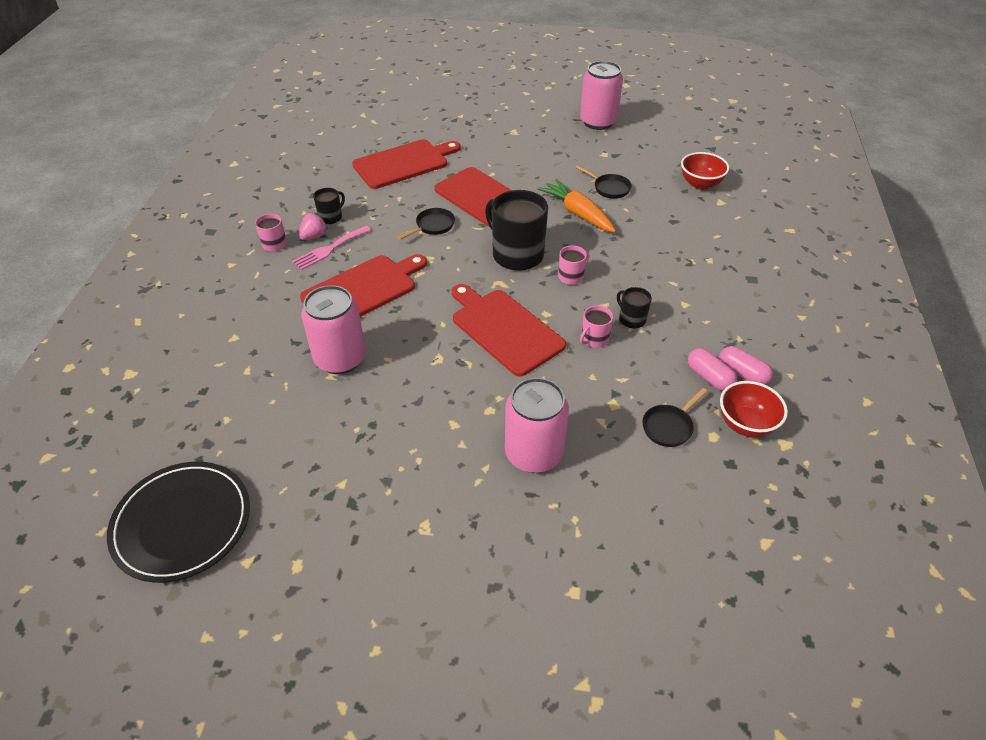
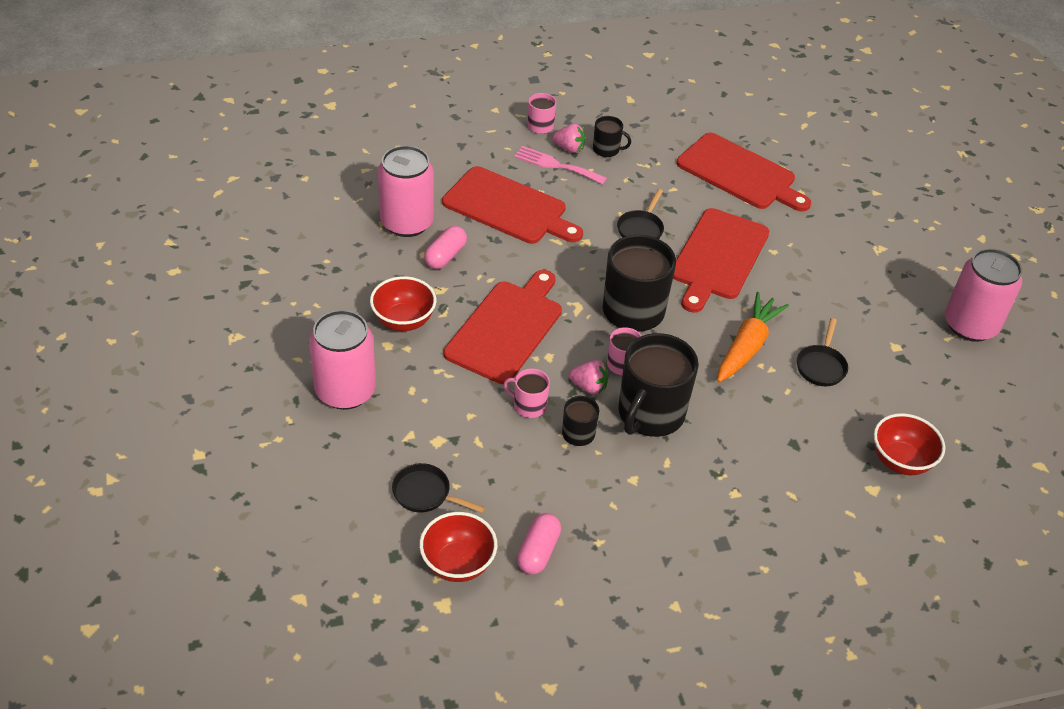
camera: 65 degrees right, 0 degrees up
black plate [107,462,250,583] -> none
black pan [397,208,455,240] -> black pan turned 90 degrees clockwise [617,189,664,239]
pink capsule [688,348,737,391] -> pink capsule moved to [424,226,467,269]
none -> red bowl [370,276,436,331]
none -> pink strawberry [569,360,609,394]
none -> black mug [618,333,699,437]

